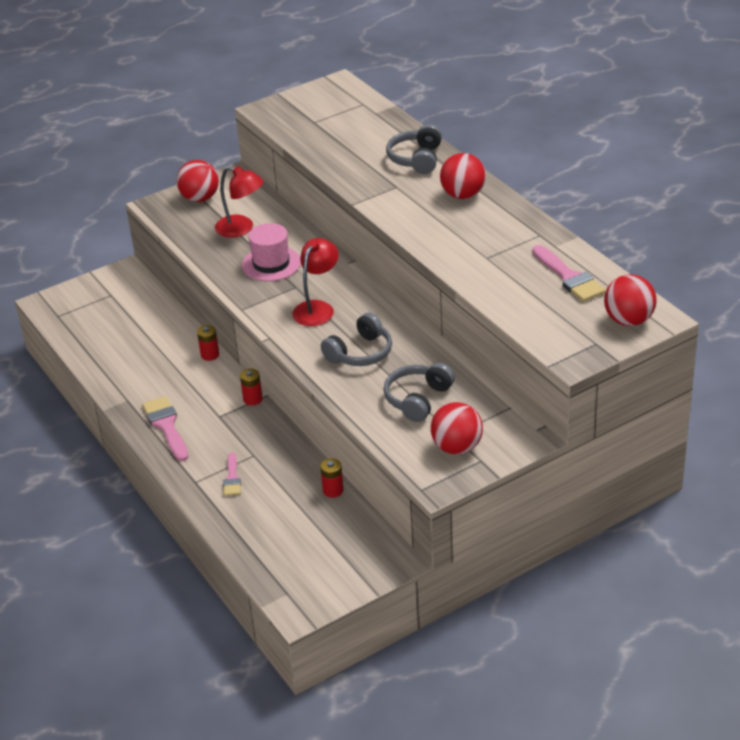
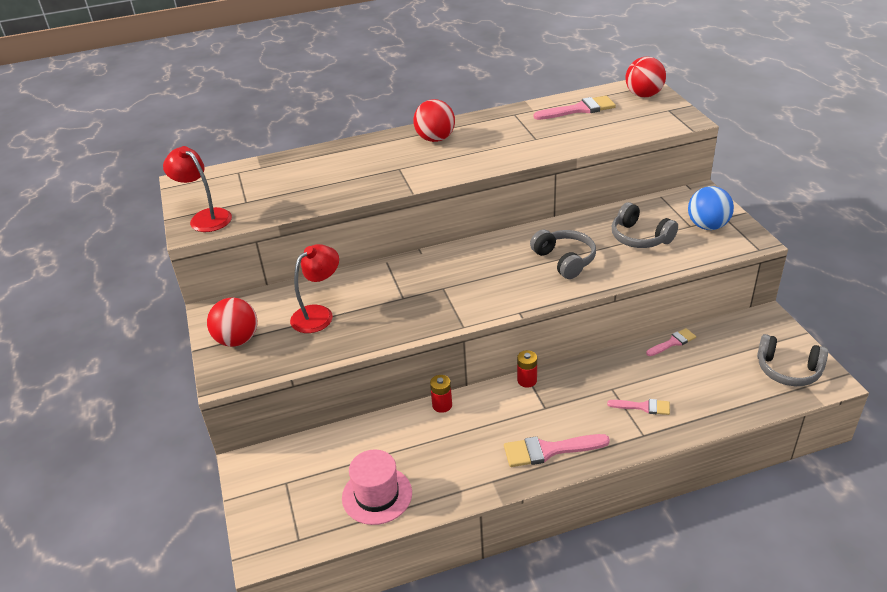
camera: 75 degrees left, 0 degrees up
pink hat [242,223,301,281] -> pink hat moved to [342,450,412,525]
red lamp [292,238,339,326] -> red lamp moved to [163,146,232,232]
red battery [320,458,344,498] -> pink brush [646,328,696,356]
grey headphones [386,124,442,174] -> grey headphones moved to [757,334,828,386]
red ball [431,402,483,455] -> blue ball [688,186,734,230]

